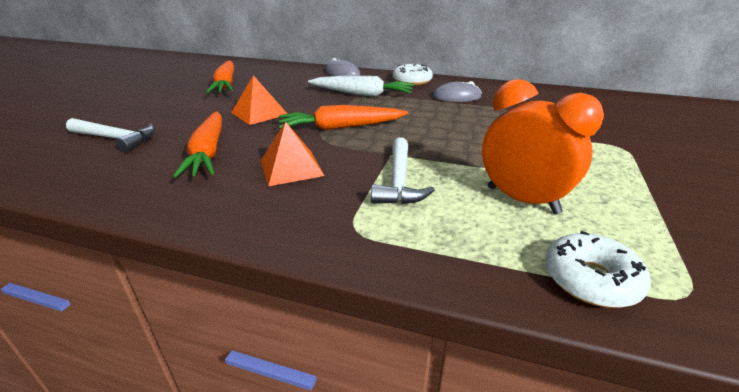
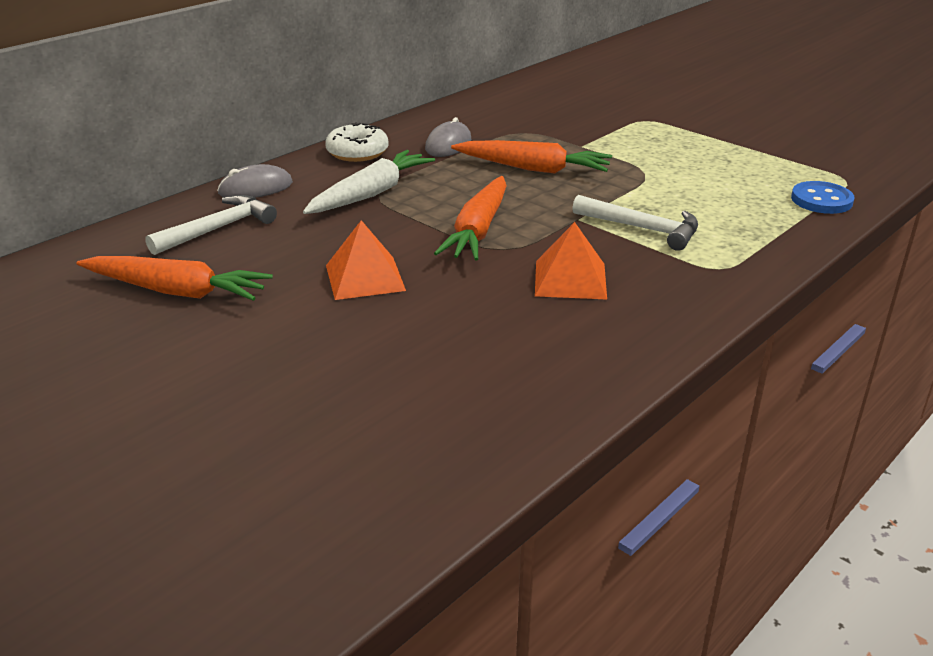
camera: 65 degrees left, 0 degrees up
white hammer [66,118,155,152] -> white hammer moved to [145,195,277,255]
orange carrot [173,111,222,178] -> orange carrot moved to [451,140,612,174]
orange clock [482,79,604,214] -> none
white donut [545,231,651,308] -> blue button [791,181,854,214]

